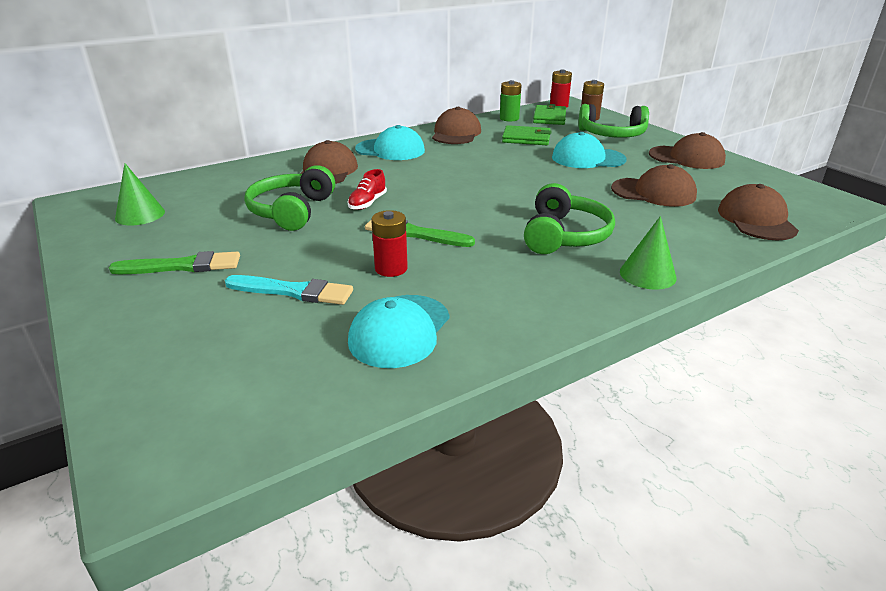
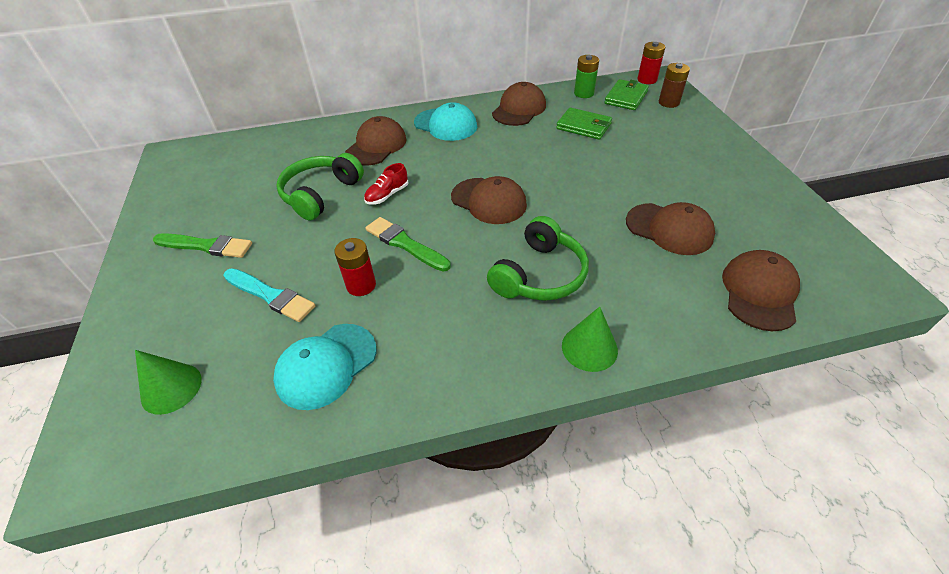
camera: 20 degrees right, 15 degrees up
green cone [115,163,165,226] -> green cone moved to [135,350,202,415]
turquoise cap [552,132,626,168] -> none
green headphones [578,104,649,138] -> none
brown cap [649,132,726,169] -> brown cap moved to [451,176,527,224]

